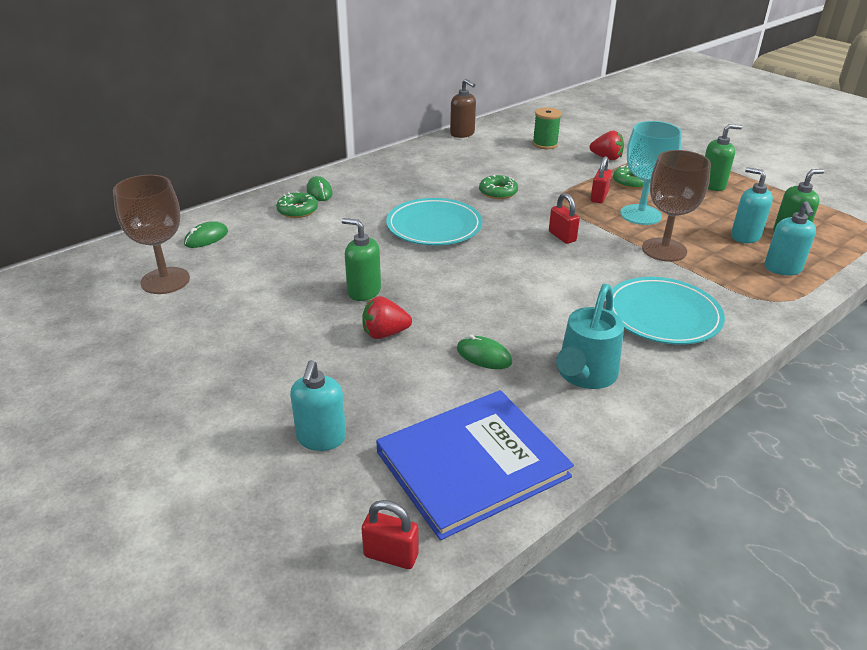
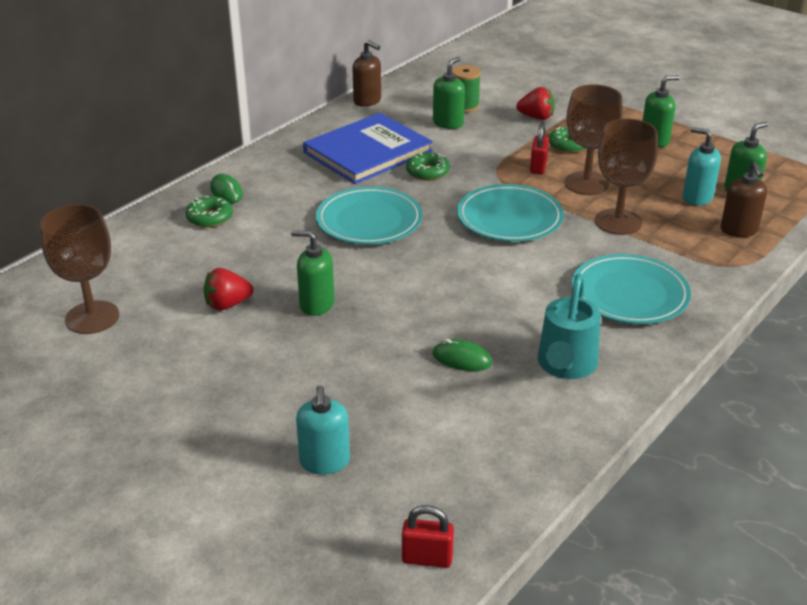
camera: 10 degrees left, 0 degrees up
green mouse [184,221,228,248] -> none
red strawberry [362,296,412,339] -> red strawberry moved to [204,268,254,311]
blue book [376,390,574,540] -> blue book moved to [303,113,433,184]
red padlock [549,193,580,244] -> turquoise plate [457,184,564,242]
turquoise goblet [620,121,682,225] -> brown goblet [565,84,623,195]
turquoise soap dispenser [764,201,816,276] -> brown soap dispenser [720,162,767,237]
none -> green soap dispenser [433,57,465,129]

